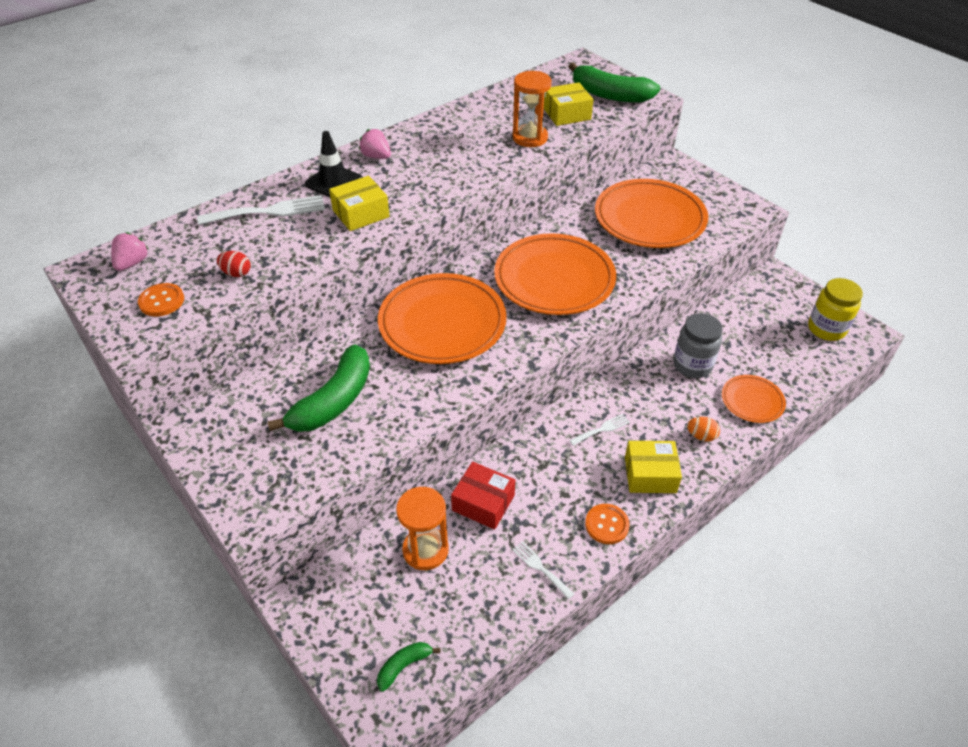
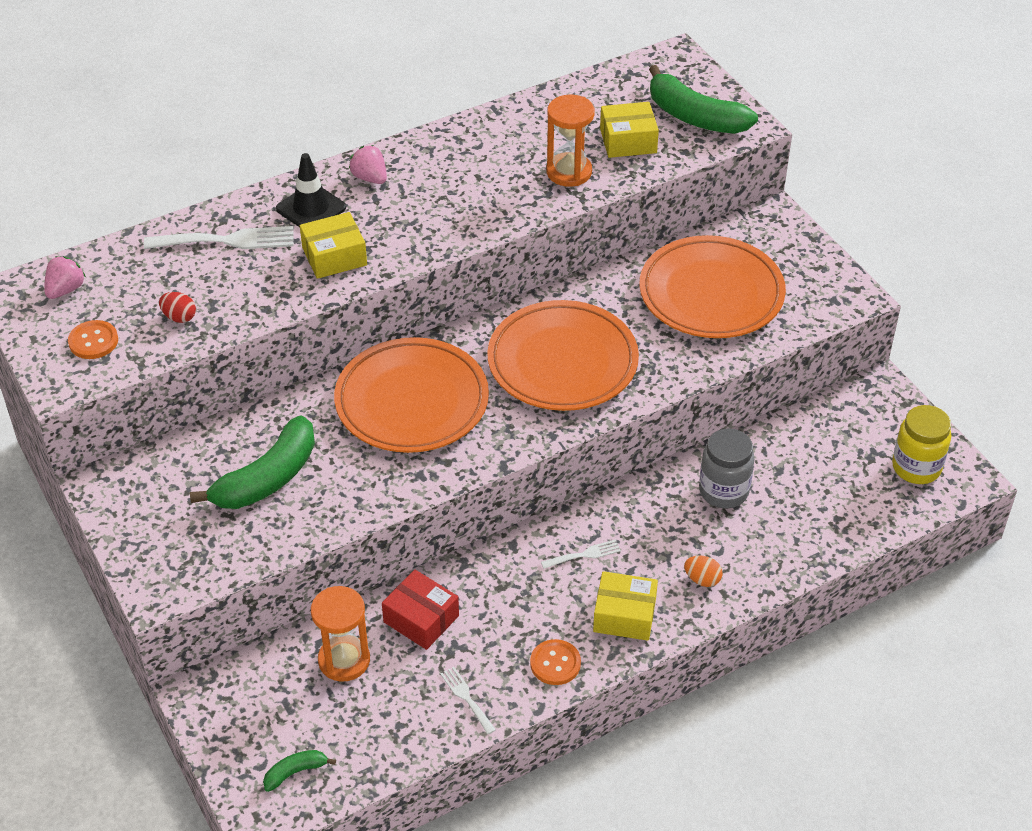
camera: 10 degrees right, 0 degrees up
orange plate [722,375,786,423] -> none

